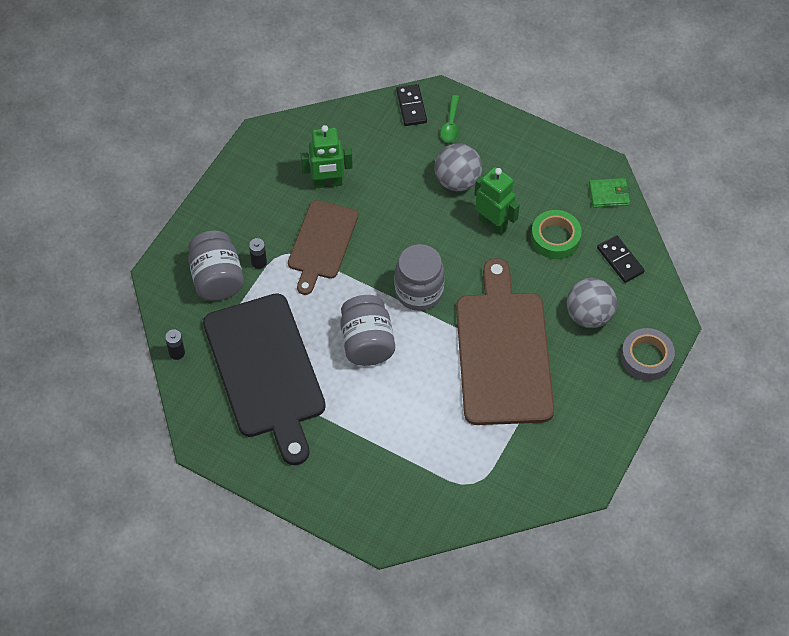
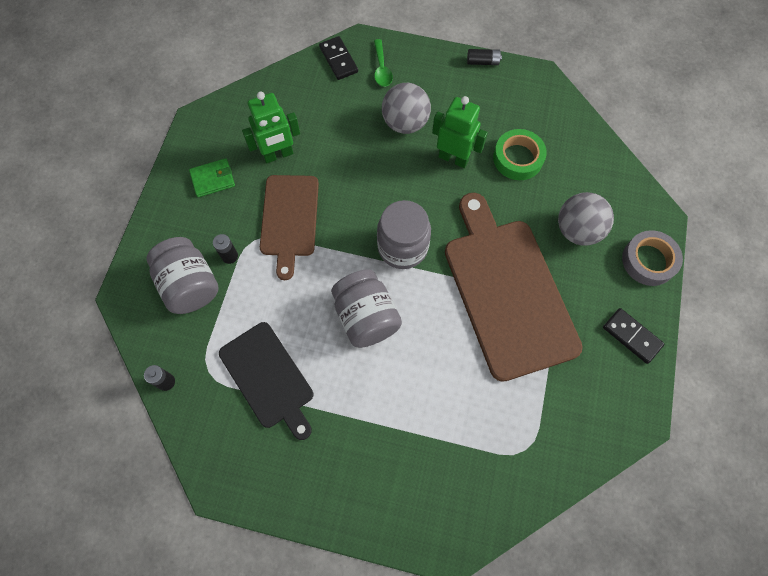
camera: 15 degrees left, 10 degrees up
black cutting board [203,293,326,465] -> black cutting board [219,322,313,440], size x0.60
green wallet [589,178,630,208] -> green wallet moved to [189,158,235,197]
black domino [597,235,645,283] -> black domino moved to [603,308,665,364]
none -> black battery [467,49,502,65]

